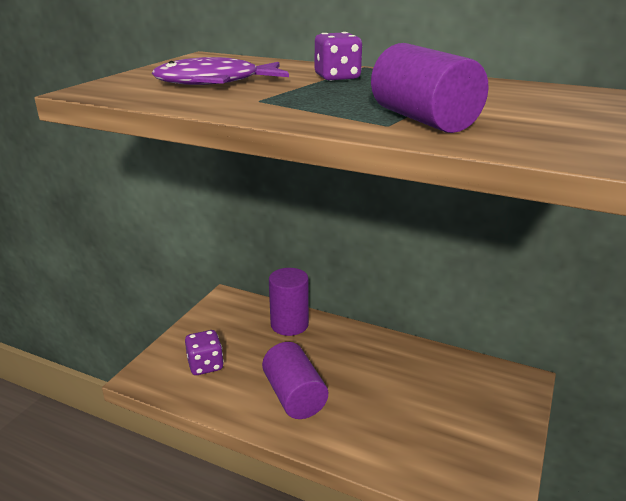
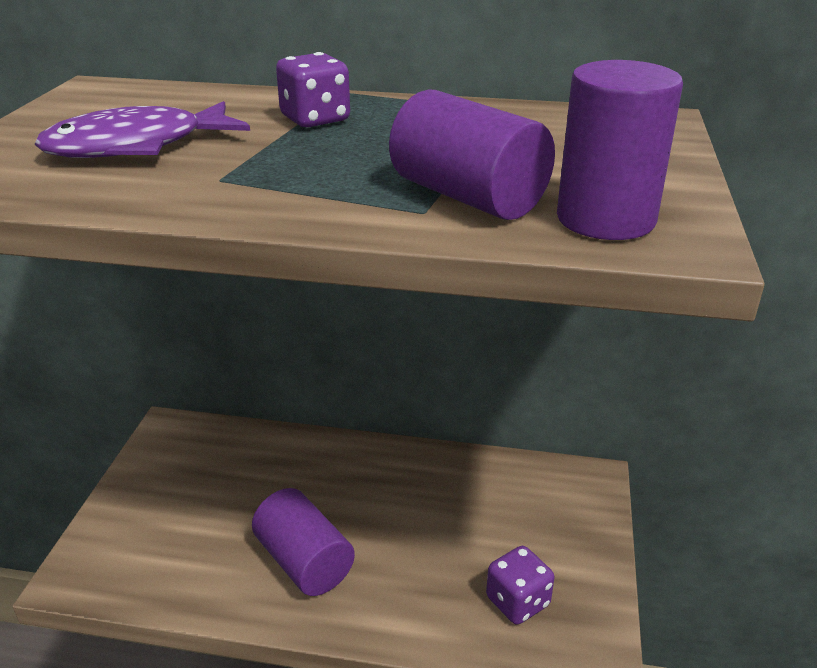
camera: 15 degrees left, 5 degrees up
purple dice [185,330,224,375] -> purple dice moved to [486,546,555,625]
purple cylinder [269,268,309,336] -> purple cylinder moved to [557,60,683,240]

